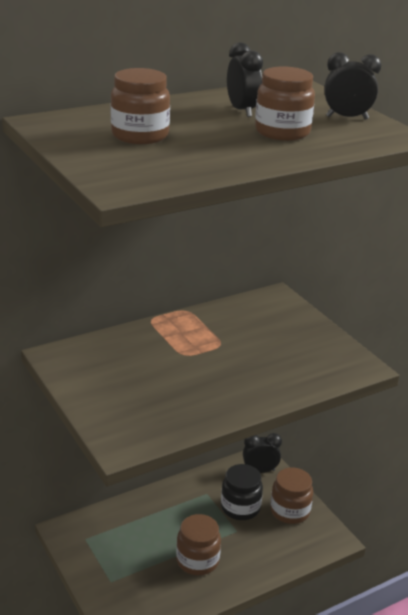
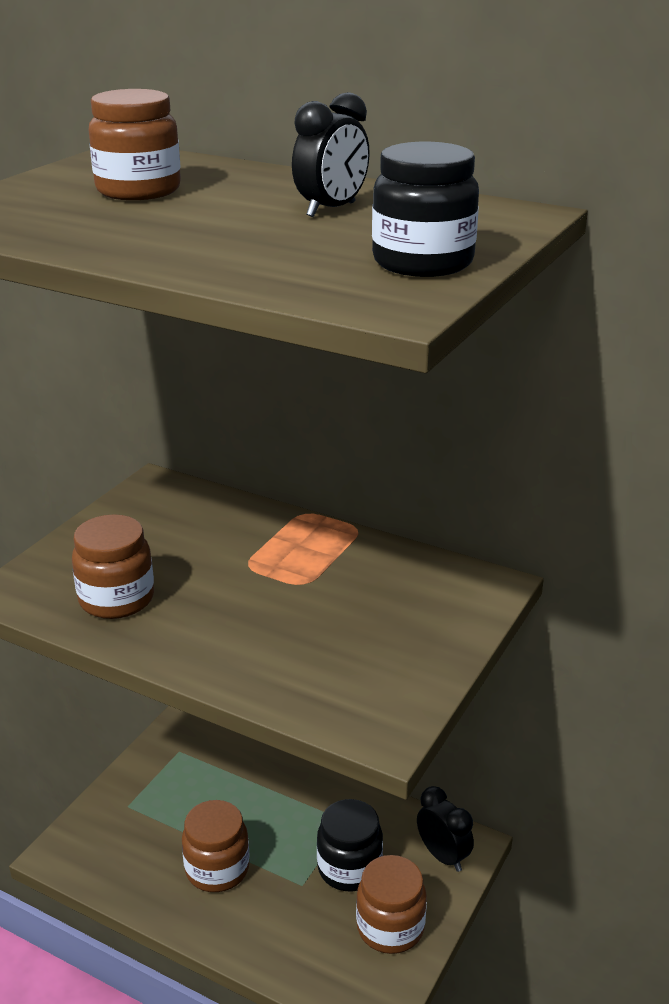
camera: 60 degrees right, 0 degrees up
brown jar [255,67,315,141] -> brown jar moved to [72,514,154,619]
black clock [324,52,381,120] -> black jar [372,142,479,277]

